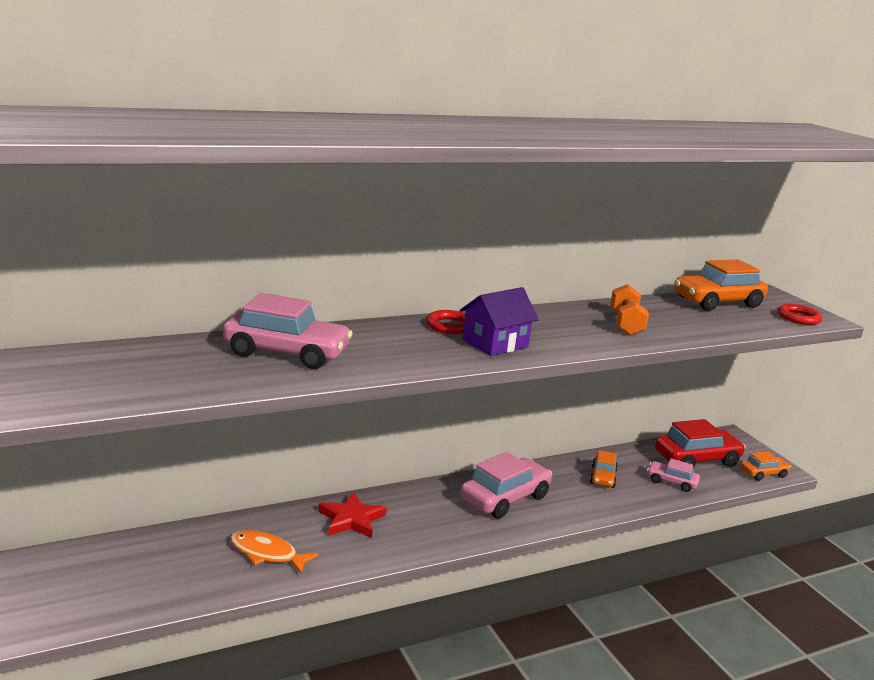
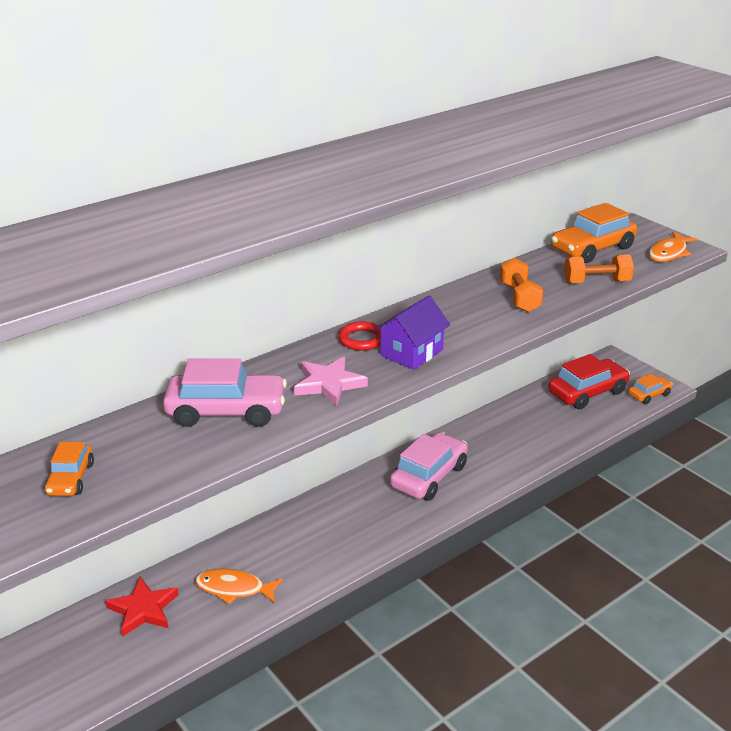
camera: 10 degrees left, 10 degrees up
red star [318,492,387,538] -> red star moved to [105,577,179,637]
orange car [590,450,618,488] -> orange car moved to [44,442,94,496]
pink car [647,458,700,492] -> none
red ring [778,304,823,325] -> orange fish [649,232,698,262]
none -> pink star [294,357,368,406]
none -> orange dumbbell [564,254,634,284]

